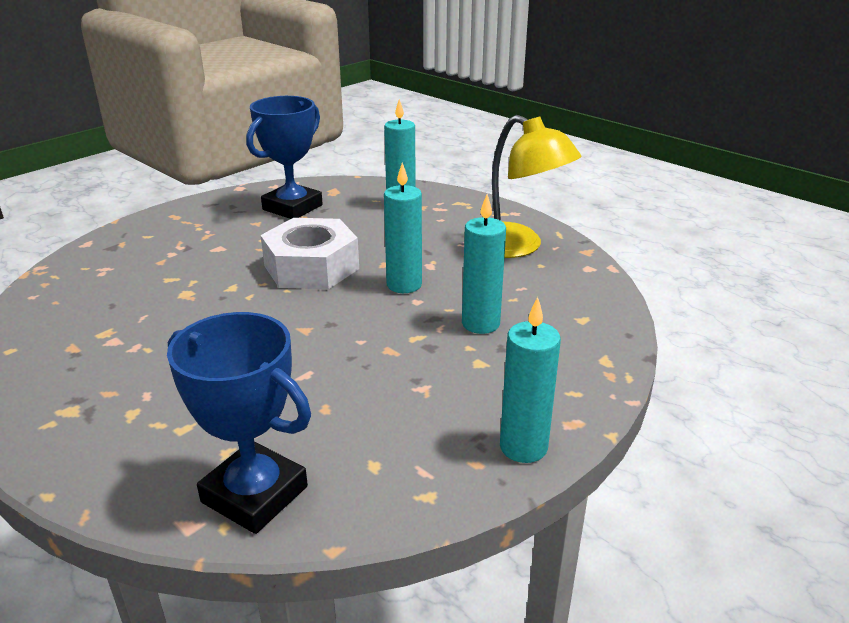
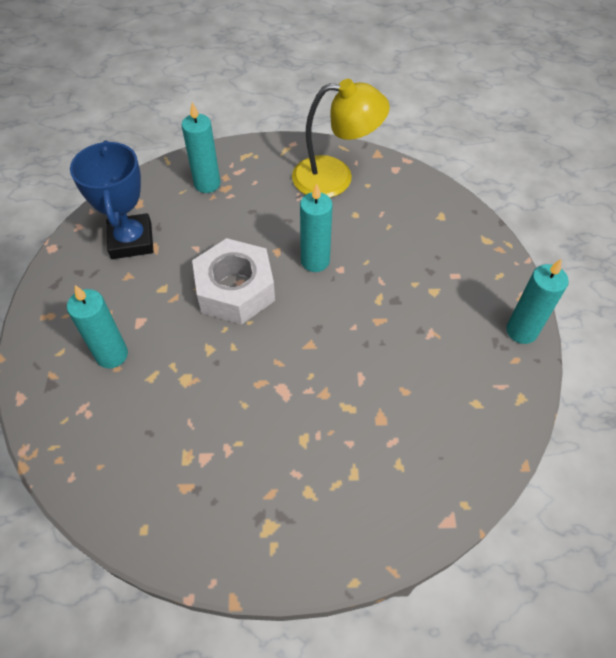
camera: 45 degrees left, 25 degrees up
blue trophy [167,312,311,534] -> none
turquoise candle [462,194,506,334] -> turquoise candle moved to [67,285,128,368]

